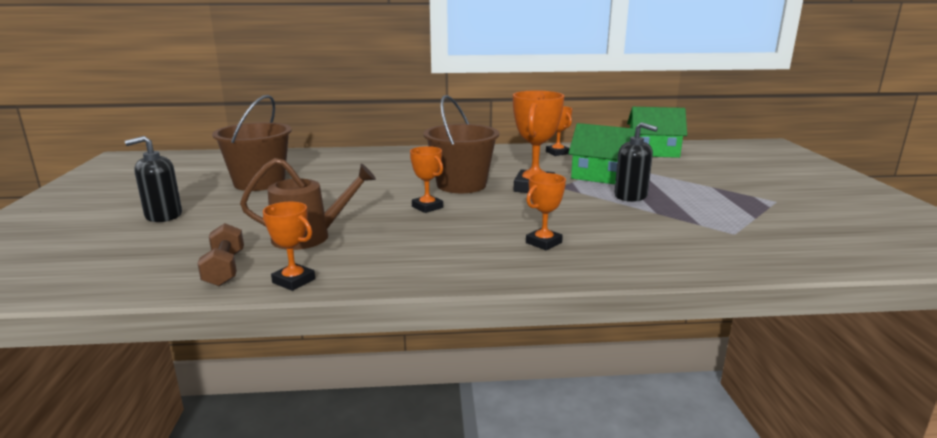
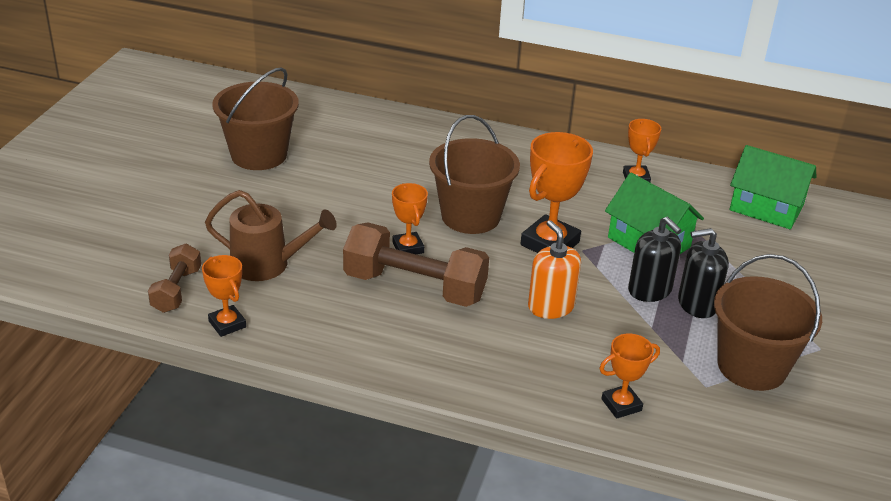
camera: 20 degrees right, 15 degrees up
black soap dispenser [125,136,182,222] -> black soap dispenser moved to [678,228,729,318]
orange trophy [526,173,566,250] -> orange trophy moved to [599,334,660,419]
none -> brown dumbbell [343,222,489,307]
none -> orange soap dispenser [528,220,581,319]
none -> brown bucket [714,254,822,391]

